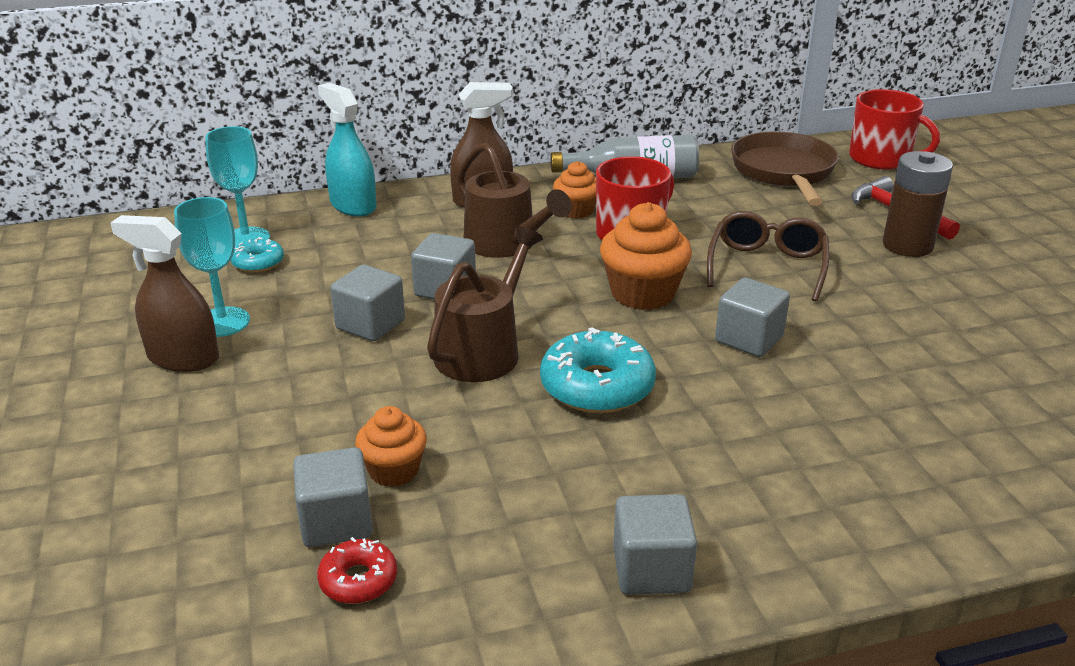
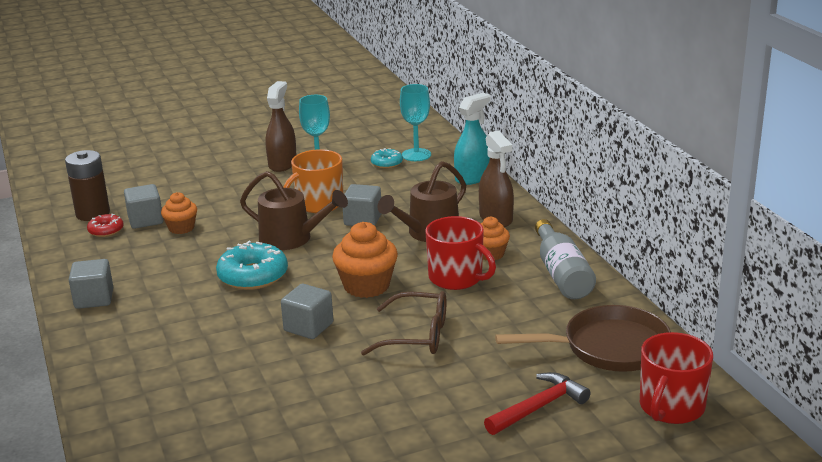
camera: 85 degrees right, 5 degrees down
grey cube [330,265,405,341] -> orange mug [283,149,343,213]
brown battery [883,151,953,257] -> brown battery moved to [65,150,110,221]

